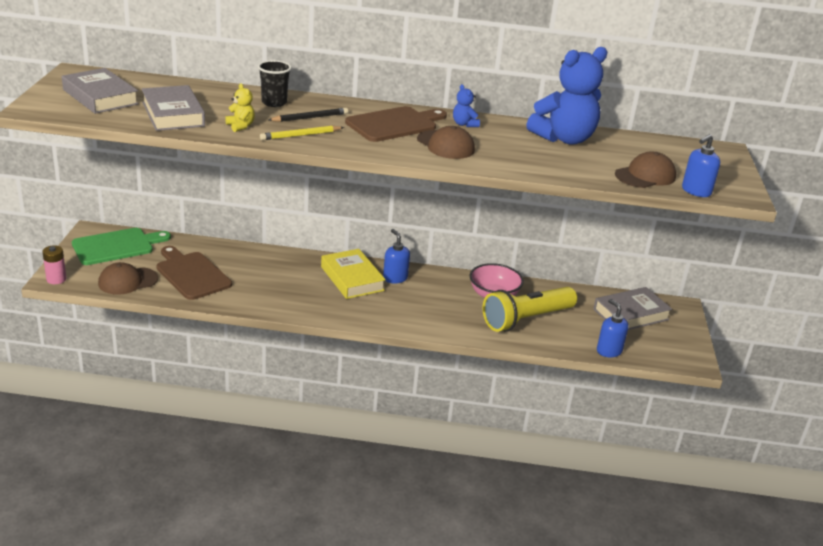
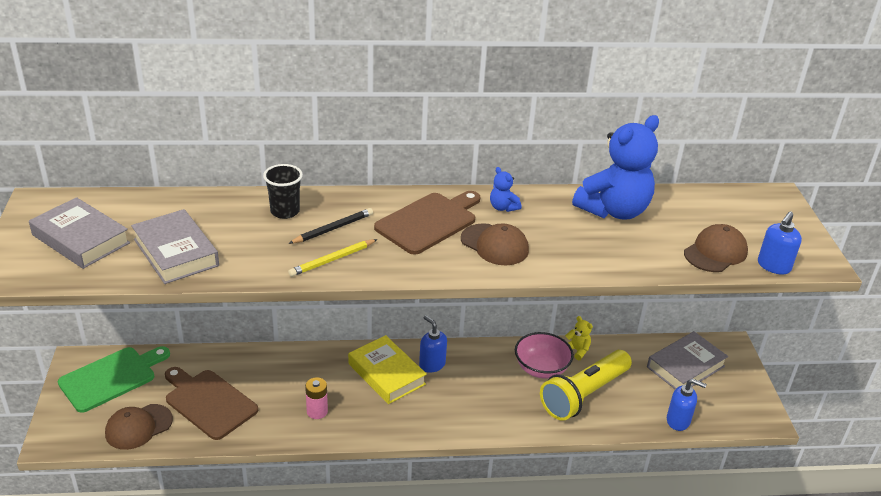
camera: 10 degrees left, 5 degrees up
pink battery [42,245,66,284] -> pink battery moved to [305,377,328,419]
yellow teddy bear [225,83,255,132] -> yellow teddy bear moved to [565,316,593,360]
blue soap dispenser [597,299,629,357] -> blue soap dispenser turned 150 degrees clockwise [667,379,707,431]

